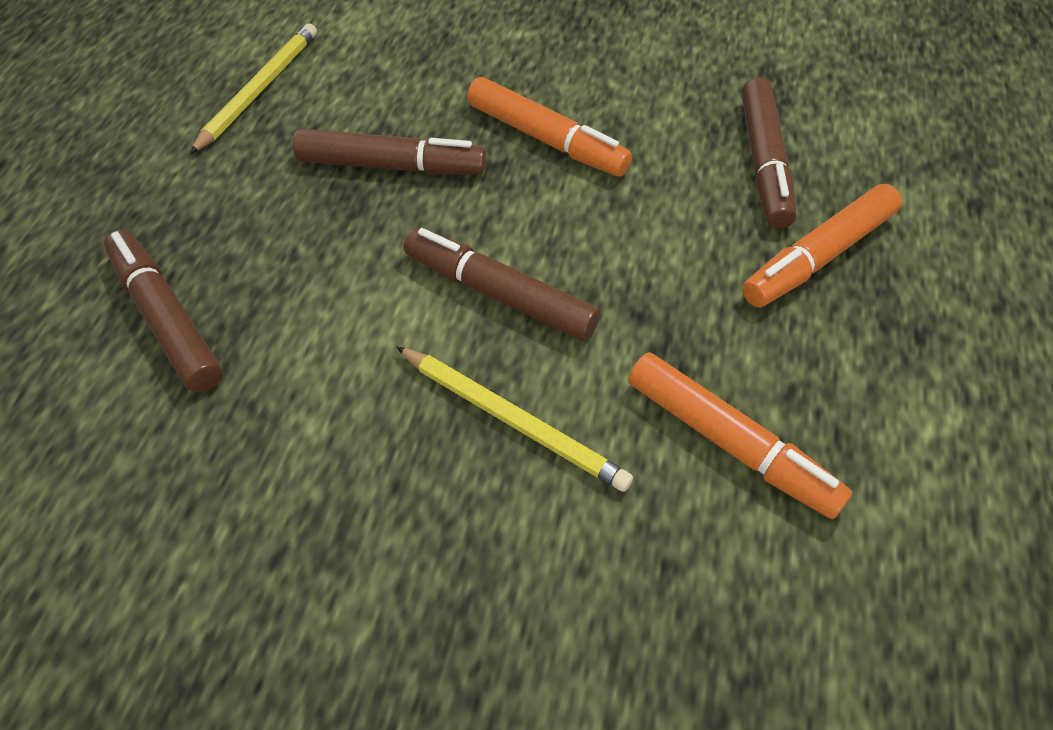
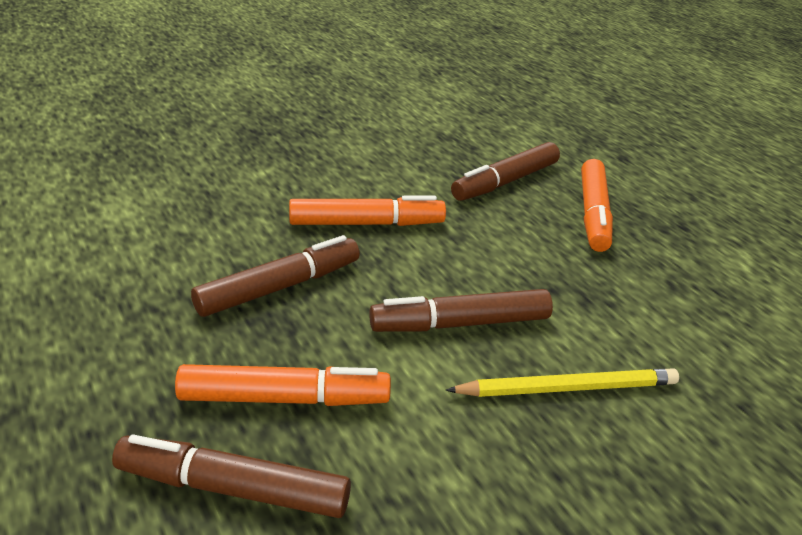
camera: 45 degrees left, 20 degrees down
yellow pencil [189,23,317,154] -> none
orange marker [628,352,852,519] -> orange marker moved to [175,364,391,406]
brown marker [741,78,796,229] -> brown marker turned 90 degrees clockwise [451,142,560,201]

